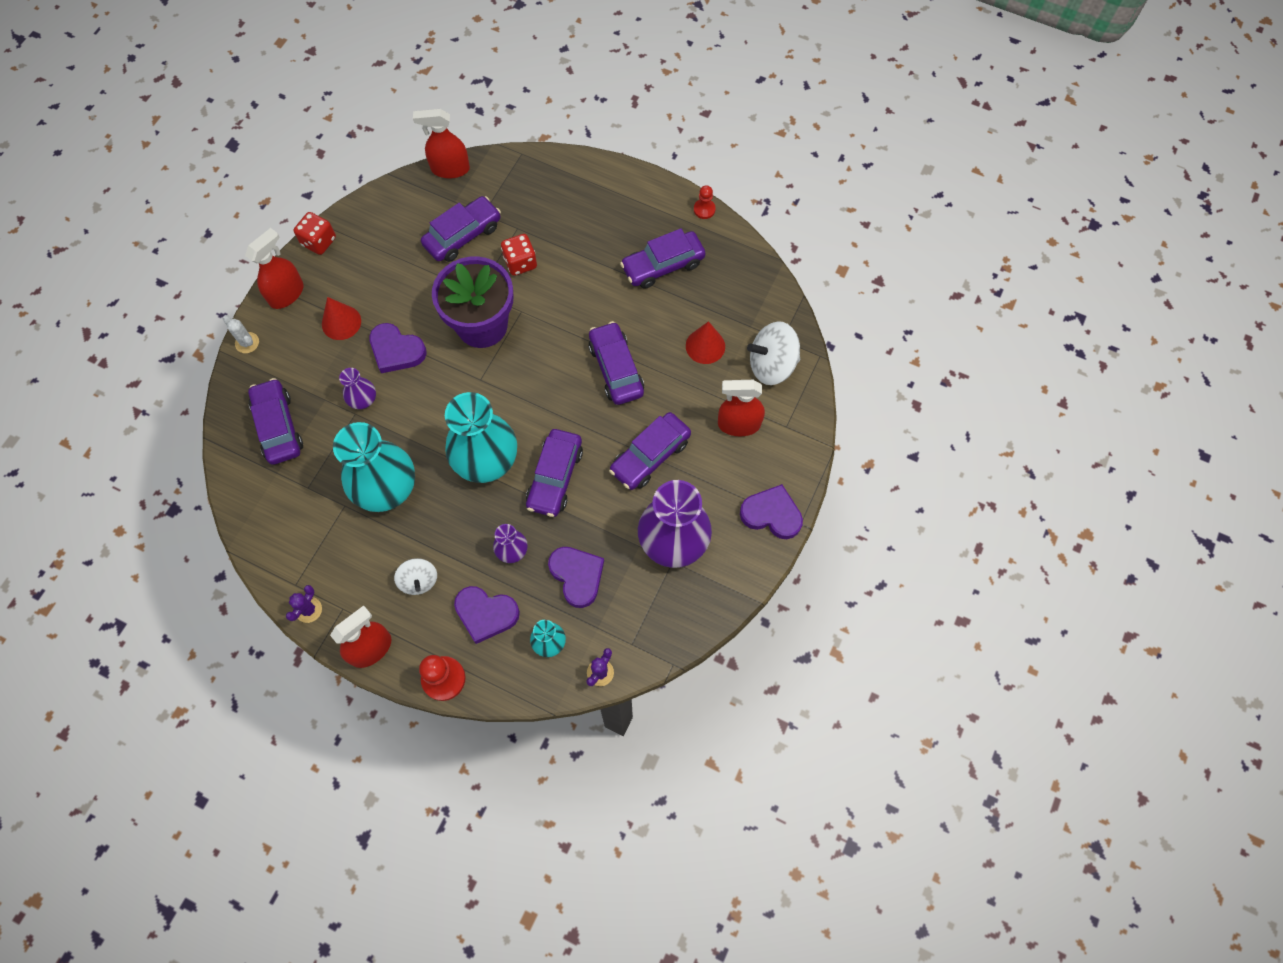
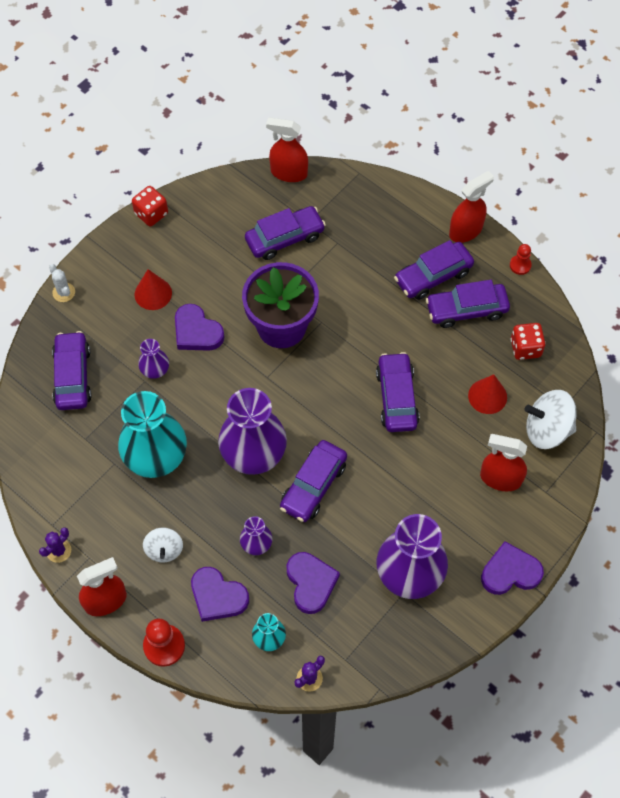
camera: 15 degrees right, 5 degrees down
red spray bottle [245,228,304,309] -> red spray bottle moved to [449,171,494,243]
turquoise vase [445,392,517,483] -> purple vase [218,388,287,475]
red dice [501,234,537,276] -> red dice moved to [510,323,546,360]
purple car [609,412,691,490] -> purple car moved to [394,240,474,300]
purple heart [740,484,803,539] -> purple heart turned 45 degrees counterclockwise [481,541,544,595]

